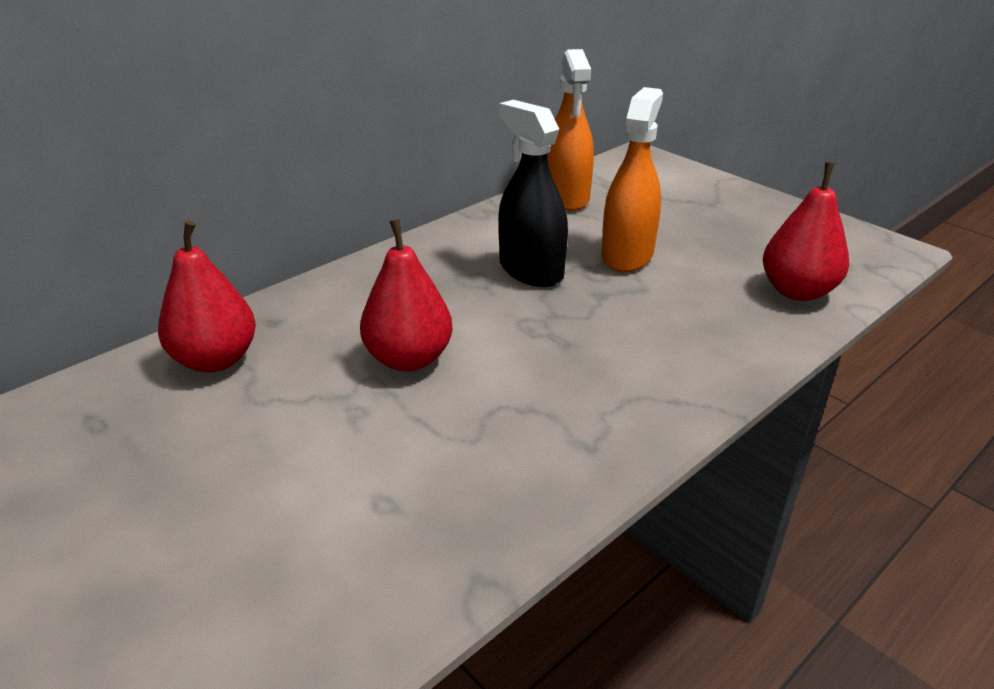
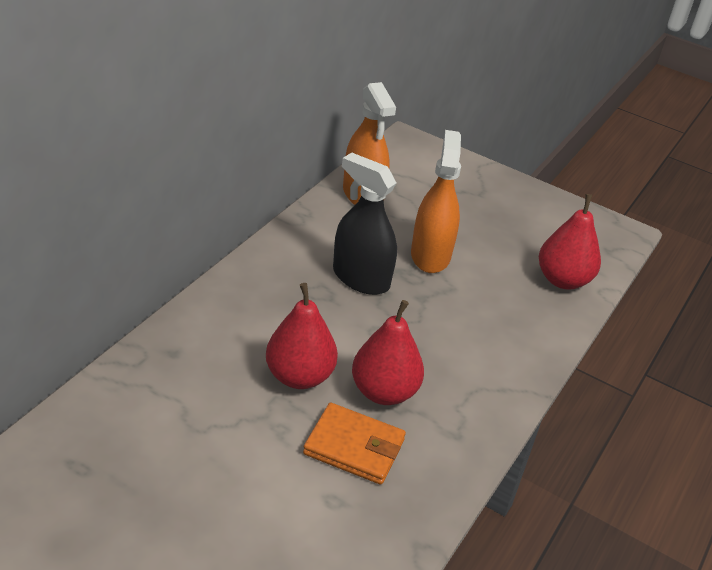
camera: 20 degrees left, 5 degrees up
red pear [158,221,256,372] -> red pear moved to [352,300,424,405]
none -> orange wallet [303,403,406,485]

